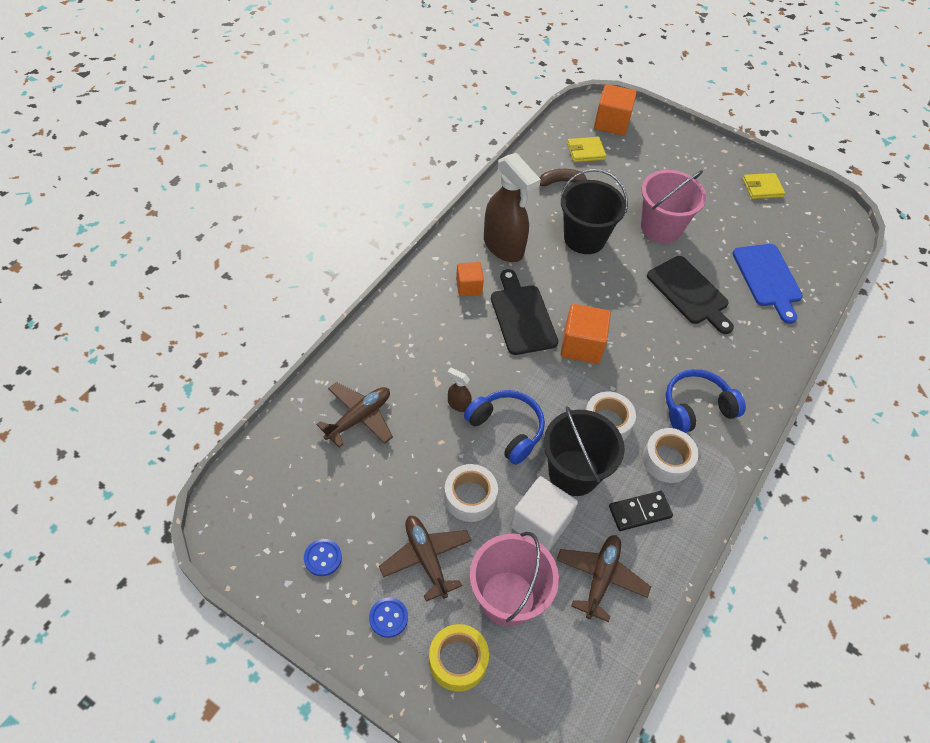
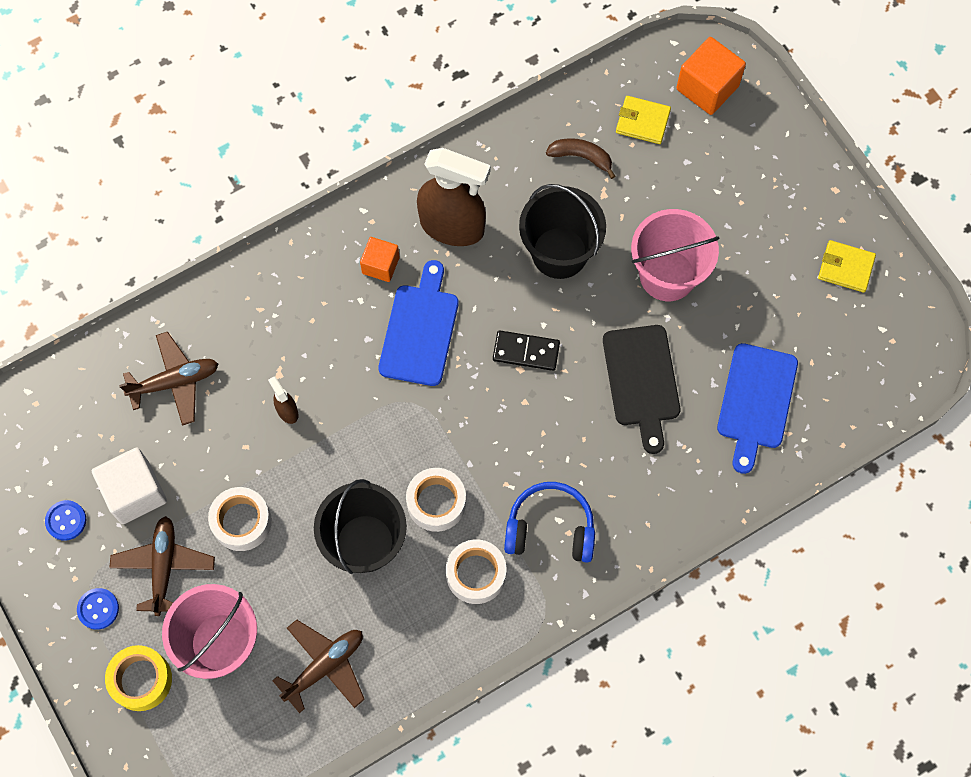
camera: 30 degrees right, 15 degrees up
blue headphones [464,390,545,465] -> none
brown spray bottle [484,153,541,262] -> brown spray bottle turned 60 degrees counterclockwise [417,148,491,246]
black cutting board [491,269,558,355] -> blue cutting board [378,260,459,386]
white cube [510,476,578,551] -> white cube moved to [92,448,167,524]
orange cube [561,304,611,364] -> none
black domino [609,491,673,531] -> black domino moved to [493,330,560,371]

